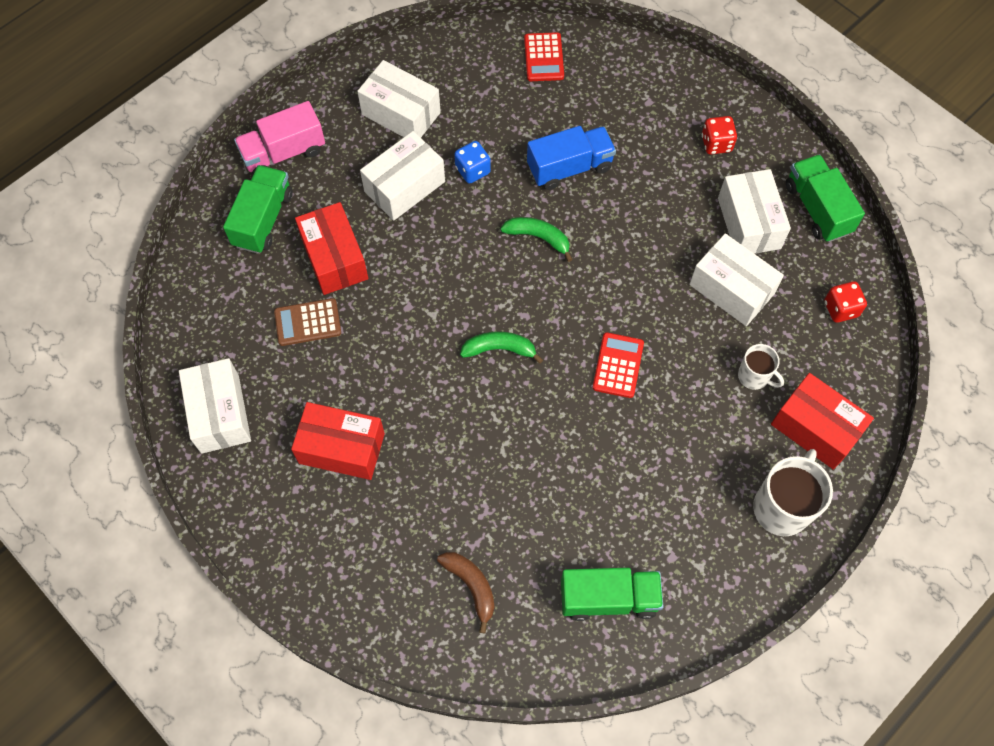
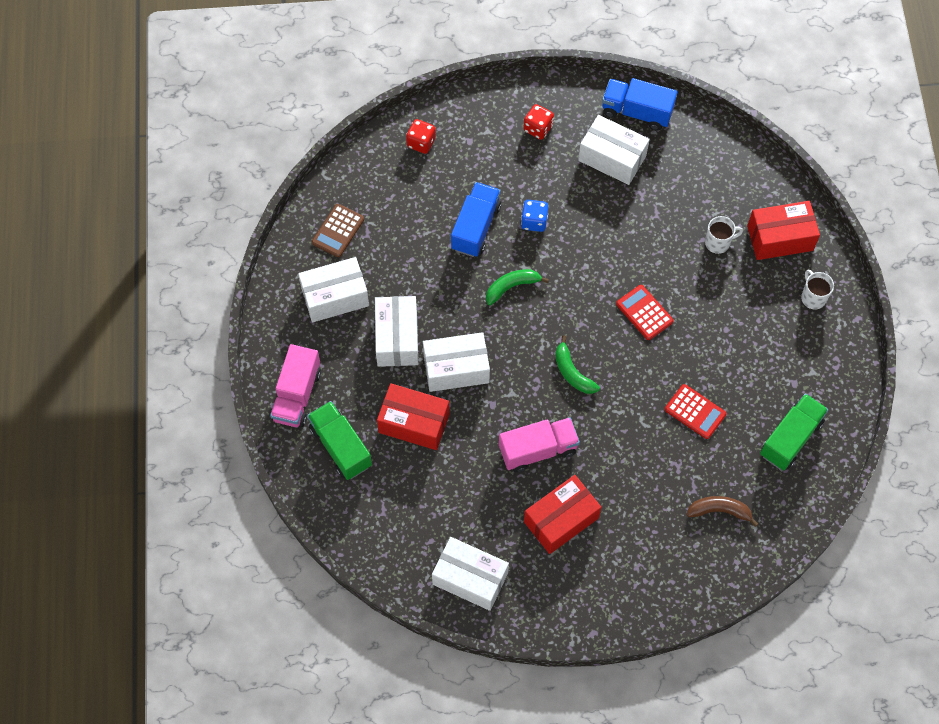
camera: 50 degrees left, 0 degrees up
brown calculator [274,298,341,346] -> brown calculator moved to [312,204,364,257]
blue dice [454,141,491,184] -> blue dice moved to [521,200,548,232]
green banana [460,331,543,364] -> green banana turned 75 degrees counterclockwise [555,335,600,394]
red calculator [524,32,564,81] -> red calculator moved to [665,384,726,439]
white box [689,234,784,326] -> white box moved to [423,332,490,392]
white mug [753,449,833,536] -> white mug [801,270,834,310], size x0.57
green truck [786,154,865,242] -> blue truck [602,78,677,130]
red dice [824,281,867,323] -> red dice moved to [406,119,436,154]
none -> pink truck [499,417,580,472]

